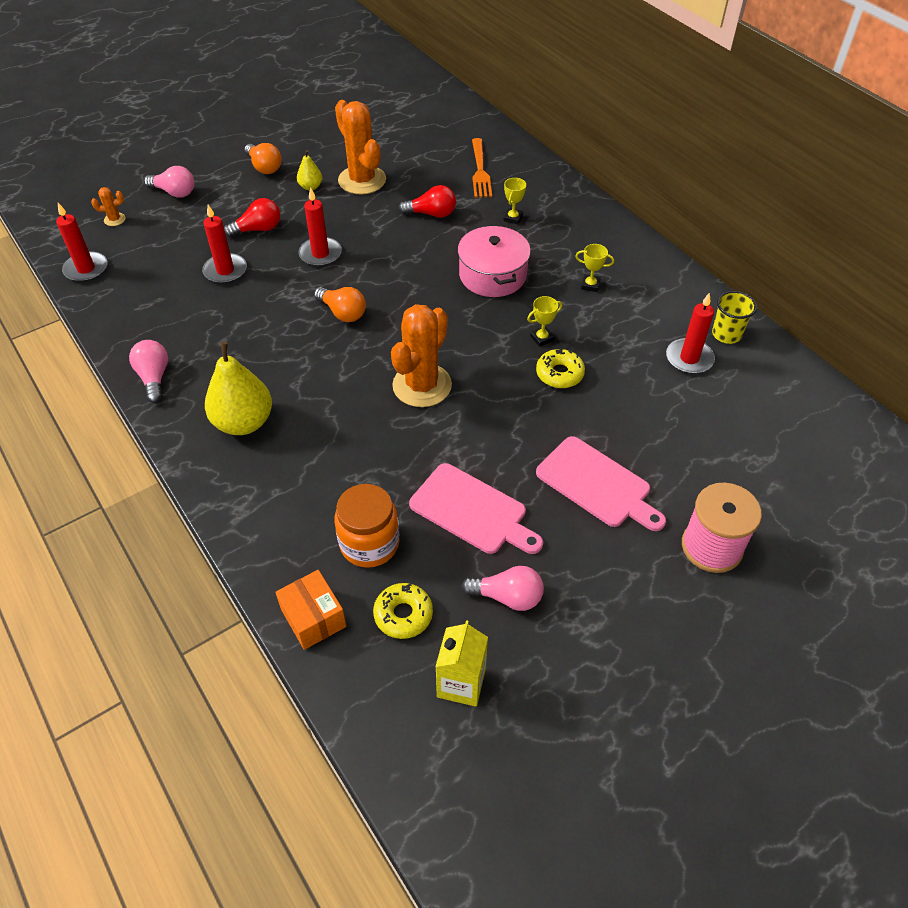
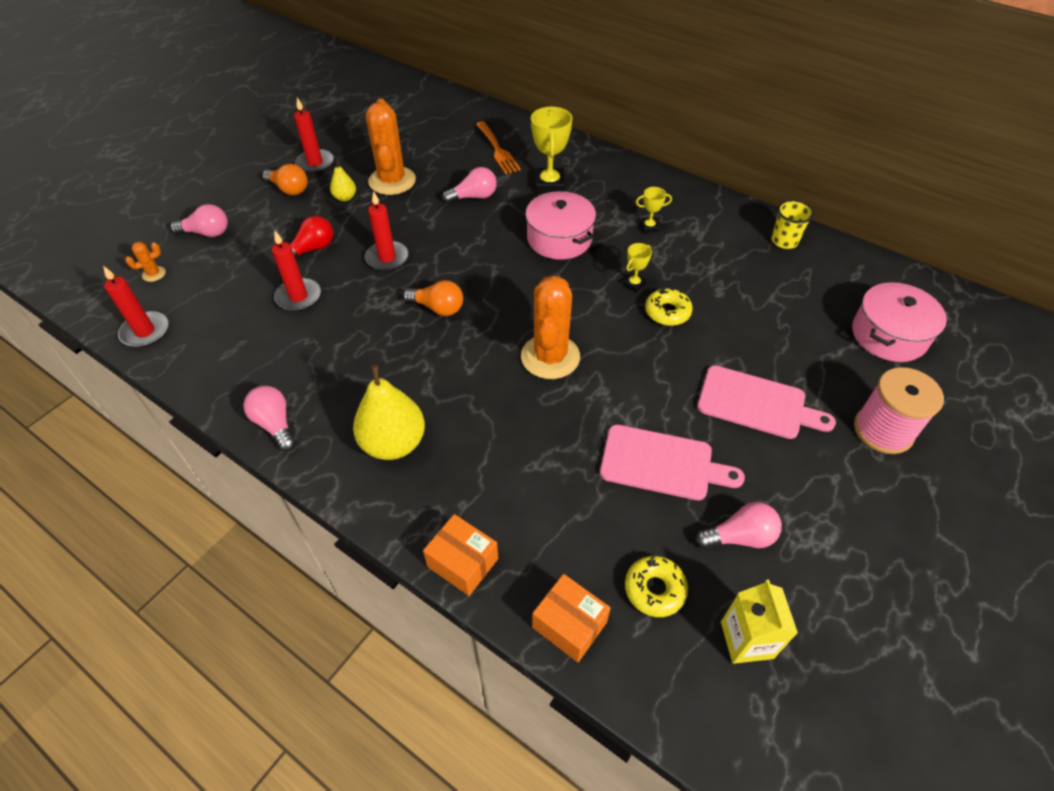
camera: 20 degrees left, 0 degrees up
orange jar [334,484,400,568] -> none
orange cactus [335,100,386,194] -> orange cactus turned 45 degrees clockwise [366,99,416,195]
red light bulb [398,185,456,218] -> pink light bulb [442,167,497,203]
yellow trophy [503,178,526,224] -> yellow trophy [531,107,573,193], size x1.90
red candle [666,292,715,374] -> red candle moved to [294,98,334,173]
none -> orange box [423,514,498,596]
none -> pink pot [852,282,947,362]

